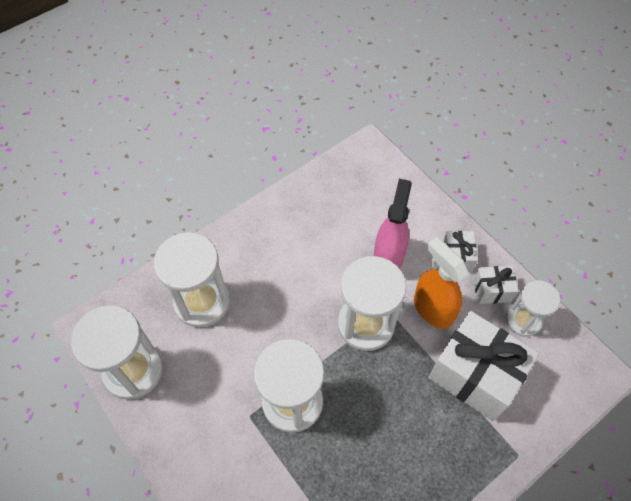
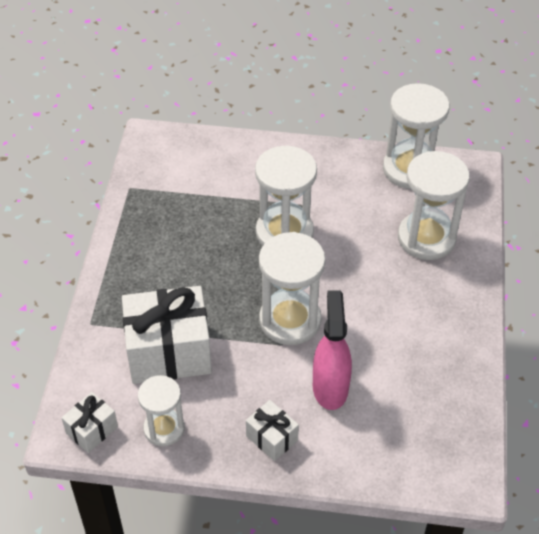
camera: 135 degrees right, 10 degrees down
pink spray bottle [374,179,412,269] -> pink spray bottle turned 150 degrees counterclockwise [313,291,352,410]
orange spray bottle [414,237,469,329] -> none
white gift [473,266,519,304] -> white gift moved to [62,392,118,453]

